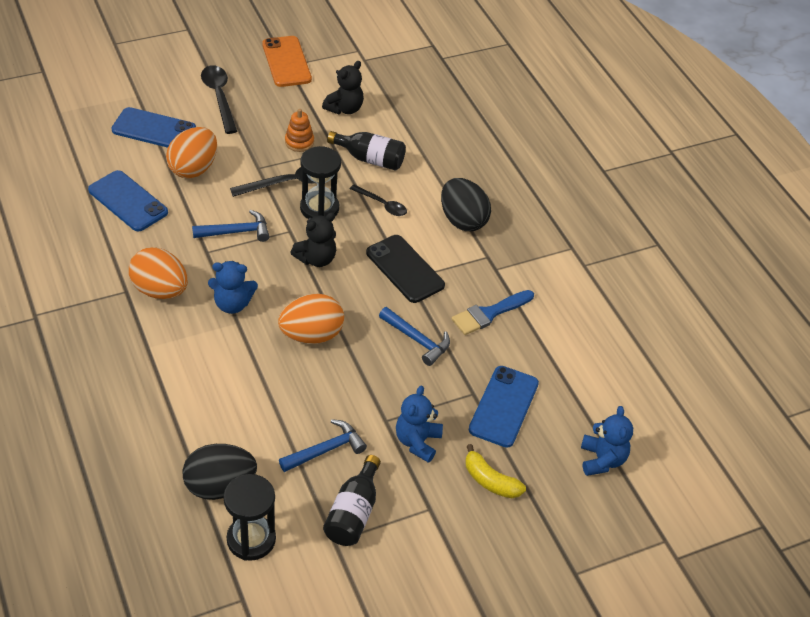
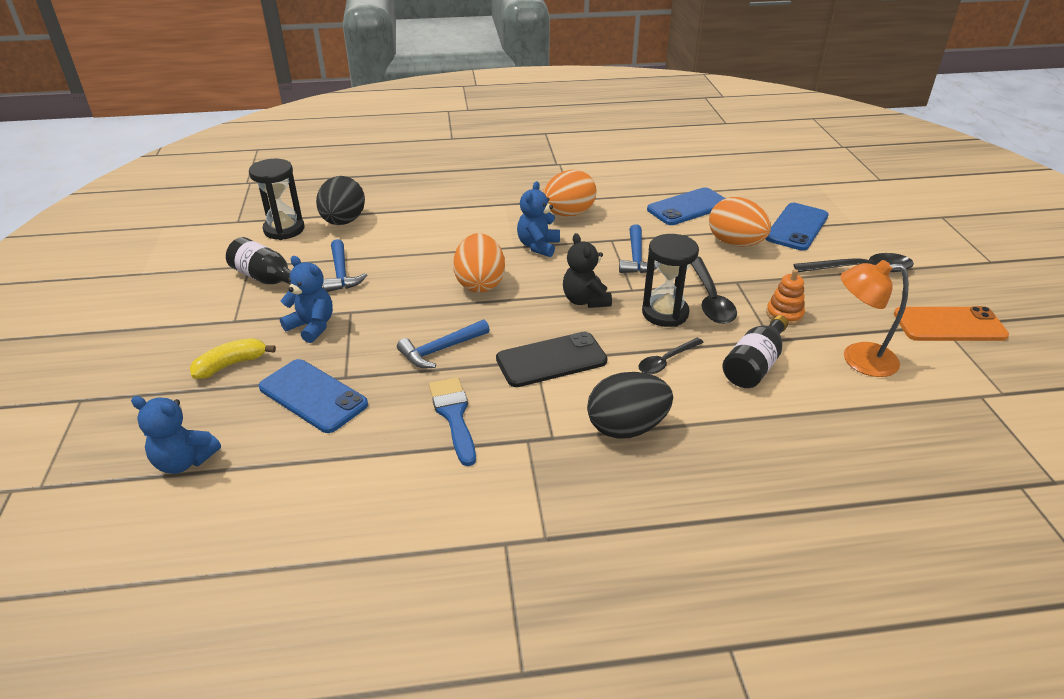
camera: 110 degrees right, 10 degrees down
black teddy bear [322,61,364,114] -> orange lamp [841,260,909,377]

